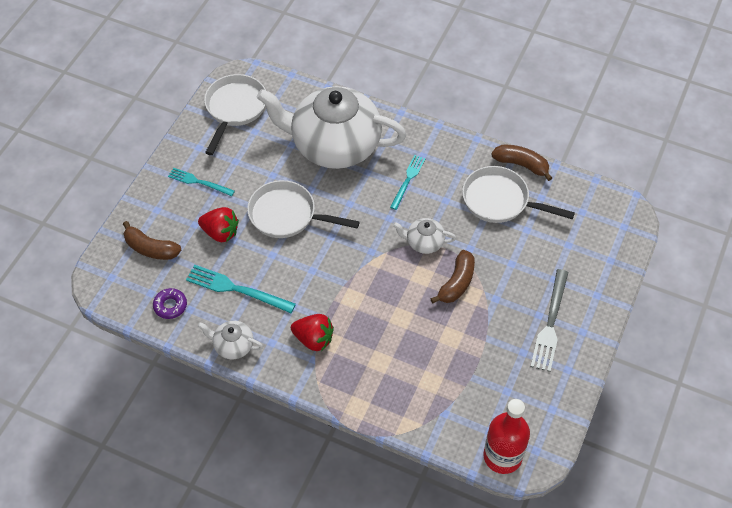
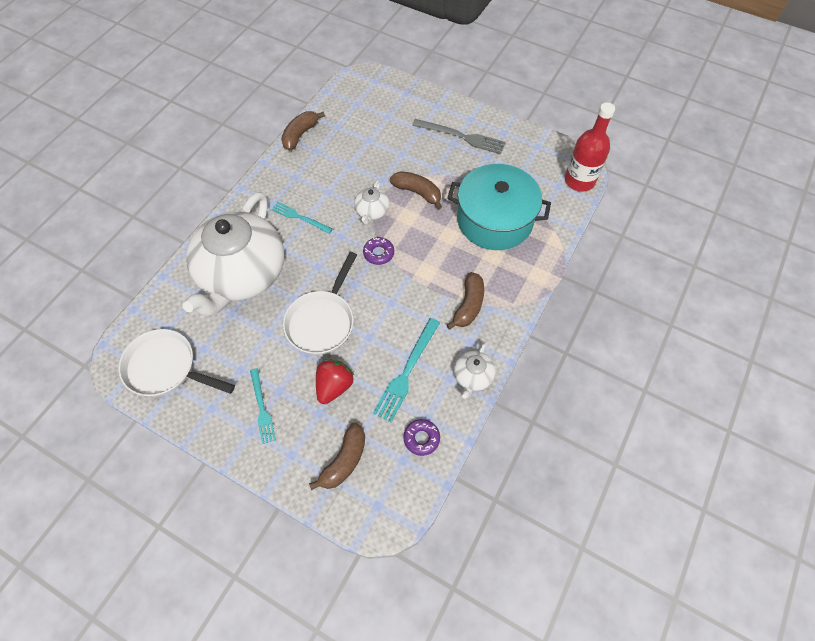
camera: 85 degrees left, 5 degrees up
turquoise fork [168,168,235,196] -> turquoise fork turned 45 degrees counterclockwise [250,368,276,444]
red strawberry [291,314,334,351] -> brown banana [447,272,484,330]
white pan [462,166,575,223] -> none
none -> purple donut [363,237,394,265]
none -> turquoise pot [447,164,551,250]

